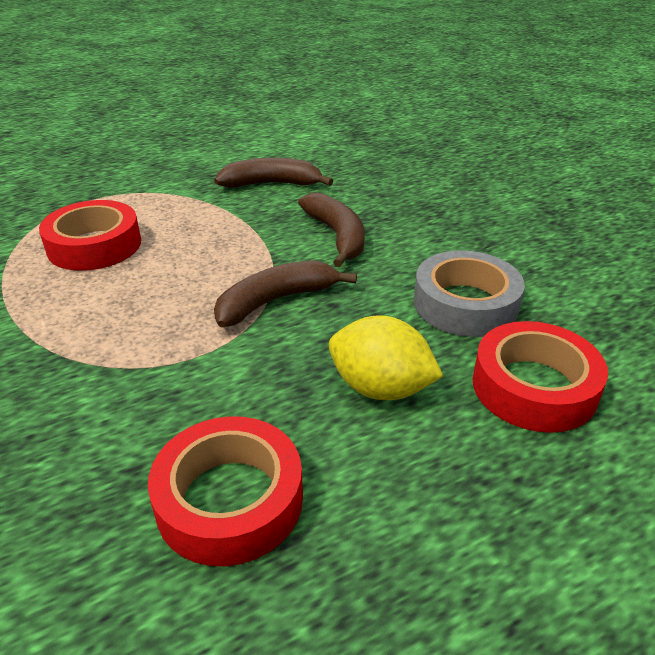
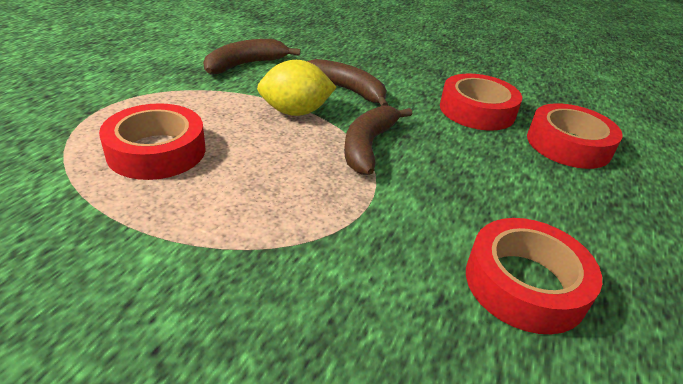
camera: 40 degrees left, 0 degrees up
yellow lemon [329,315,443,400] -> yellow lemon moved to [257,60,337,116]
grey tape [414,250,525,337] -> red tape [440,73,522,131]

